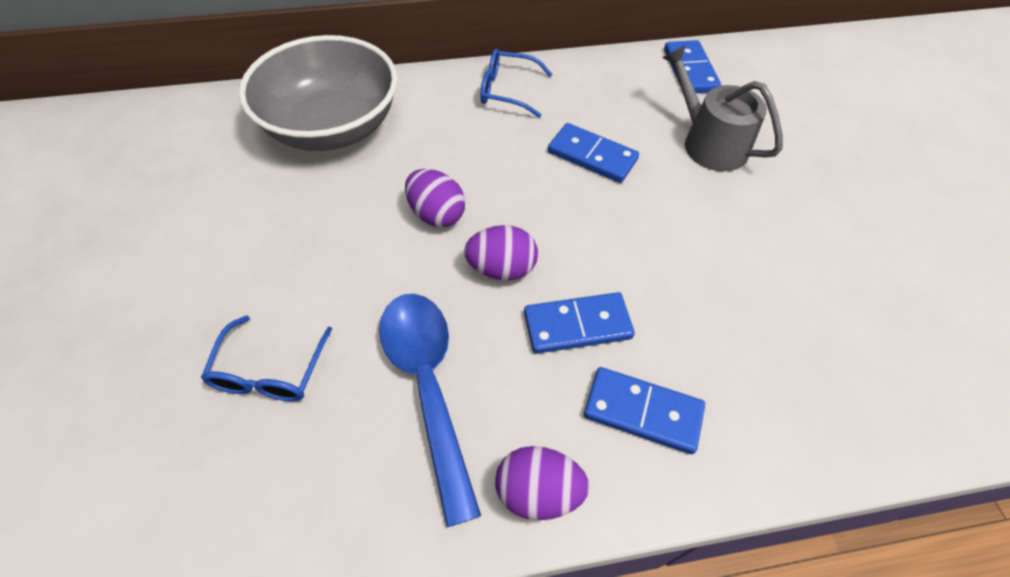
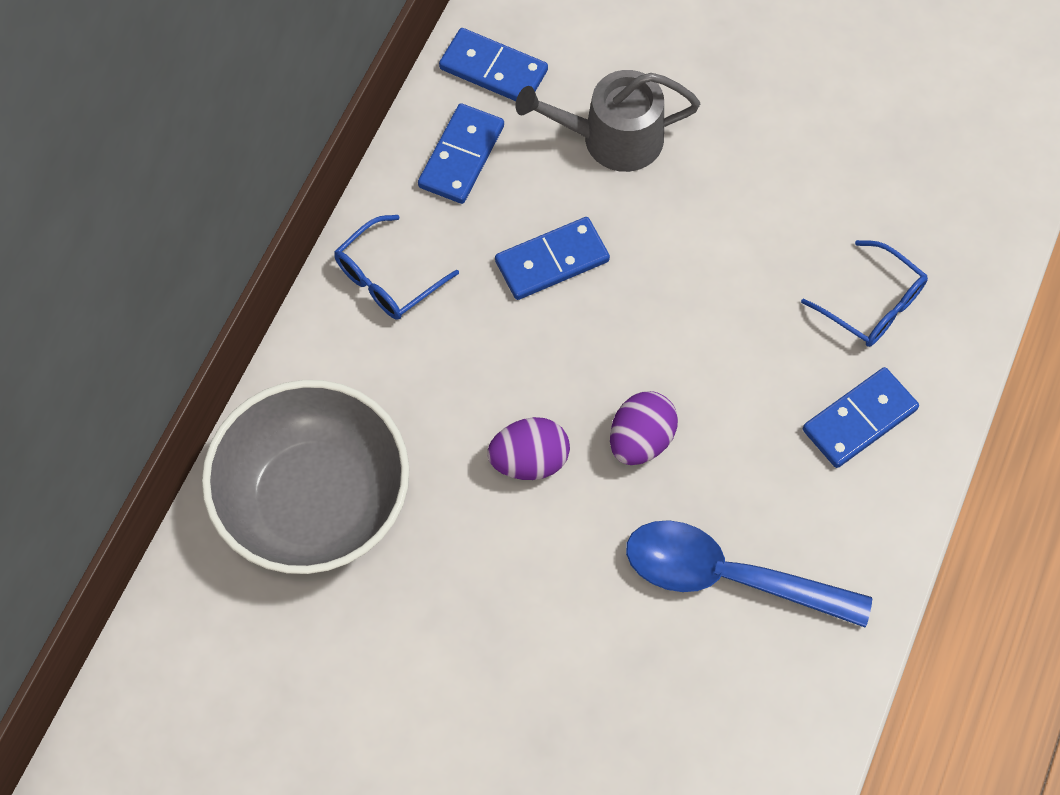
camera: 55 degrees left, 10 degrees up
blue glasses [201,315,332,401] -> blue glasses moved to [801,240,928,347]
purple egg [495,446,590,520] -> none
blue domino [524,292,635,354] -> blue domino moved to [418,103,504,204]

